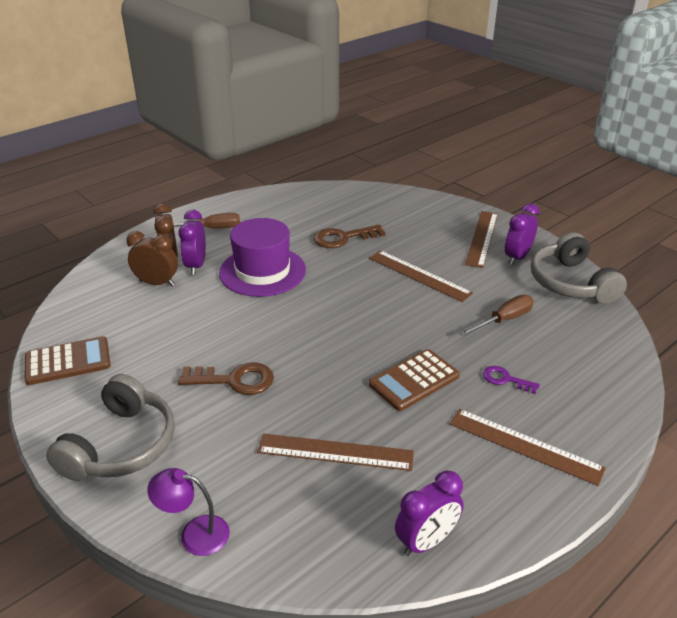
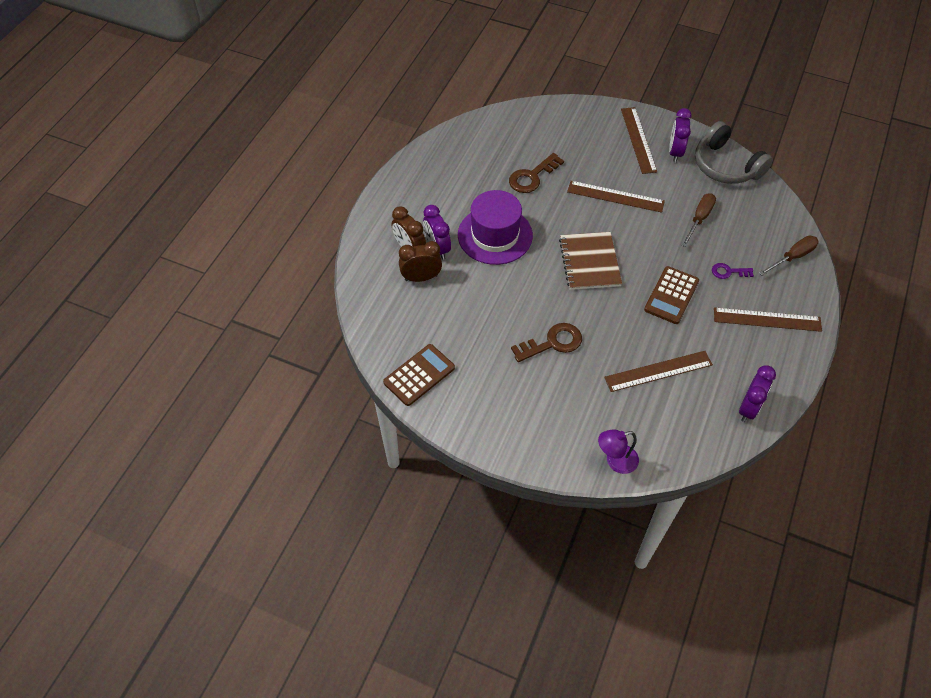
camera: 25 degrees left, 20 degrees up
grey headphones [46,374,175,481] -> none
brown screwdriver [173,213,240,228] -> brown screwdriver moved to [759,236,819,276]
none -> brown notebook [559,232,622,290]

